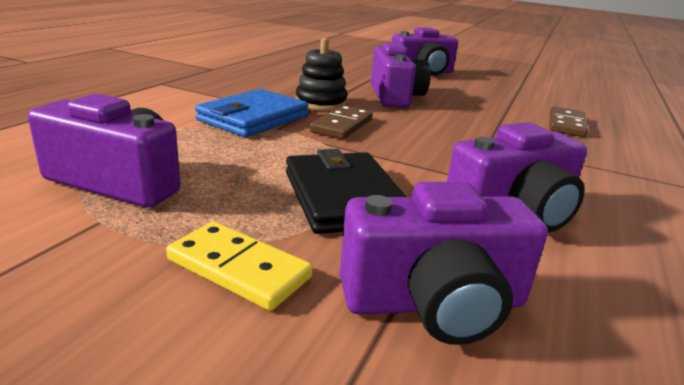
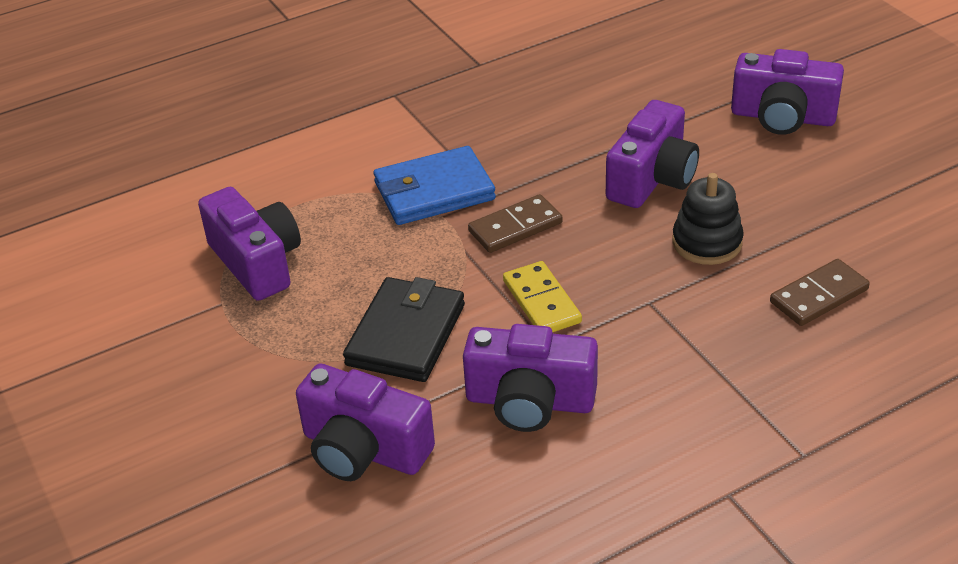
camera: 40 degrees right, 15 degrees up
yellow domino [166,221,313,311] -> yellow domino moved to [503,261,582,332]
black stacking toy [296,38,348,111] -> black stacking toy moved to [672,173,744,265]

